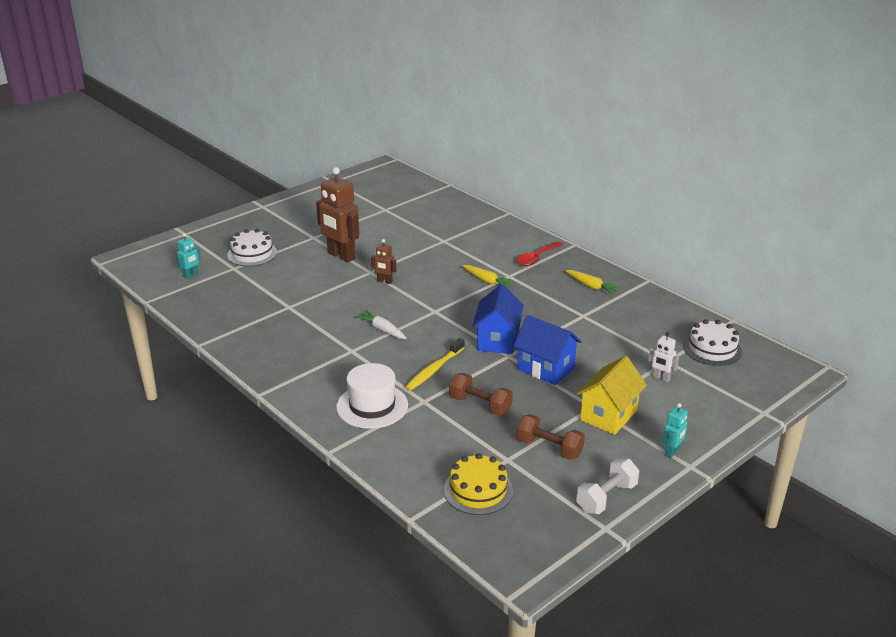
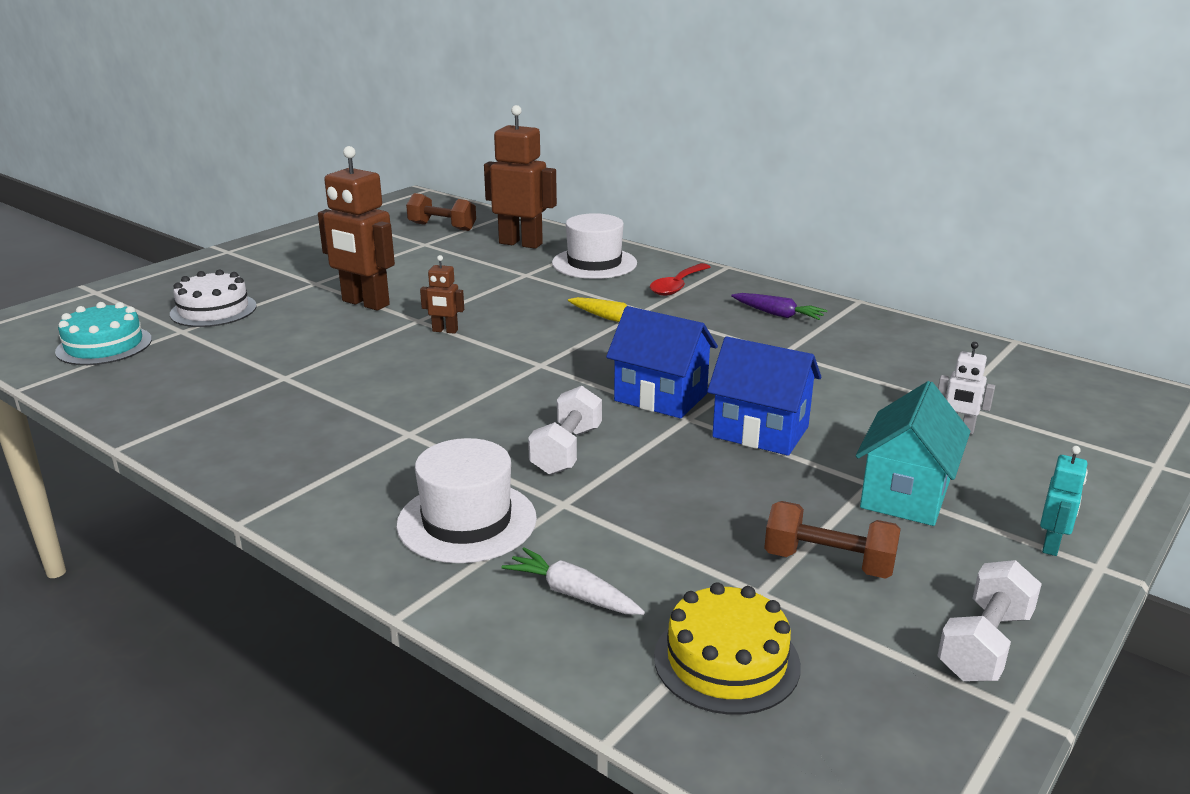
camera: 10 degrees left, 5 degrees down
turquoise robot [177,233,201,279] -> turquoise cake [55,302,152,365]
white carrot [355,310,407,339] -> white carrot moved to [502,547,645,615]
yellow toothbrush [405,338,465,391] -> white dumbbell [528,386,602,475]
brown dumbbell [449,373,513,416] -> brown dumbbell moved to [406,193,476,231]
blue house [472,284,524,354] -> blue house turned 60 degrees counterclockwise [606,306,718,419]
yellow carrot [566,270,621,295] -> purple carrot [731,293,828,320]
yellow house [576,356,647,435] -> turquoise house [856,381,970,526]
white cake [683,319,742,366] -> none
none -> brown robot [484,105,557,249]
none -> white hat [552,213,637,279]

